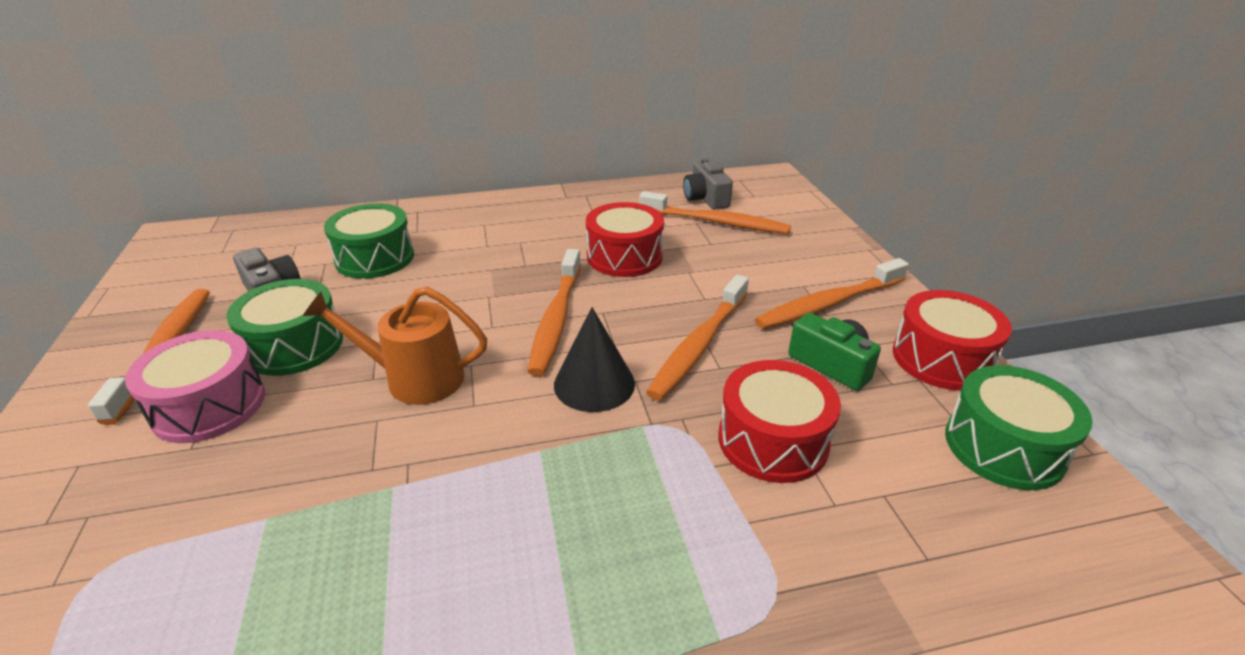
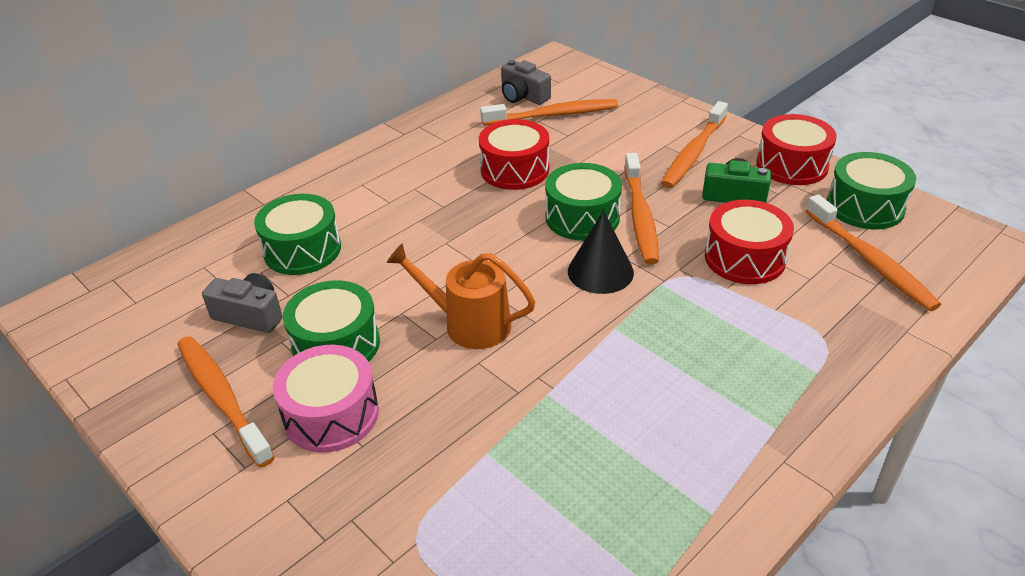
camera: 30 degrees left, 5 degrees up
orange watering can [303,287,487,405] -> orange watering can turned 45 degrees clockwise [386,243,535,349]
orange toothbrush [527,249,581,376] -> orange toothbrush moved to [806,194,941,311]
none -> green drum [545,163,622,241]

